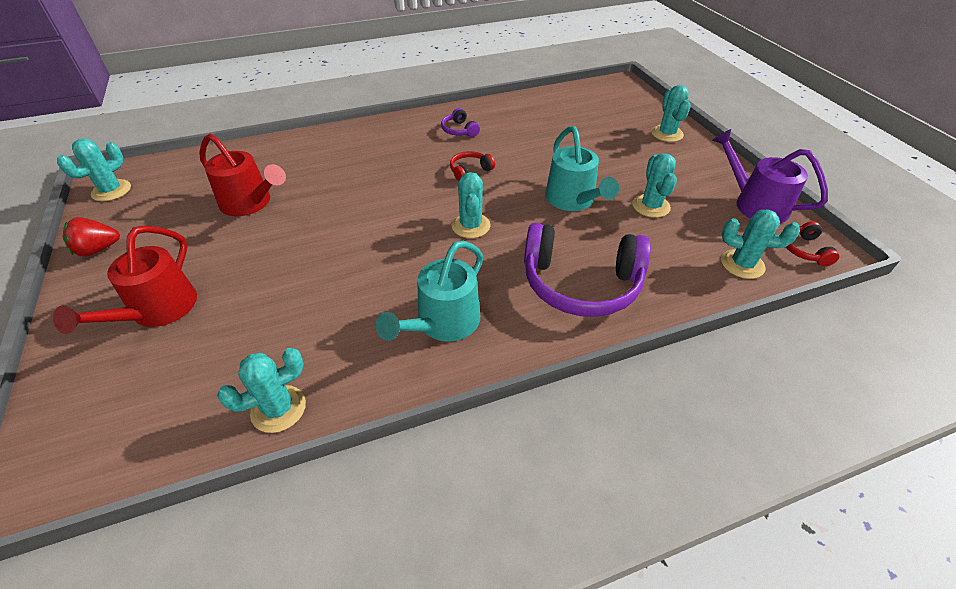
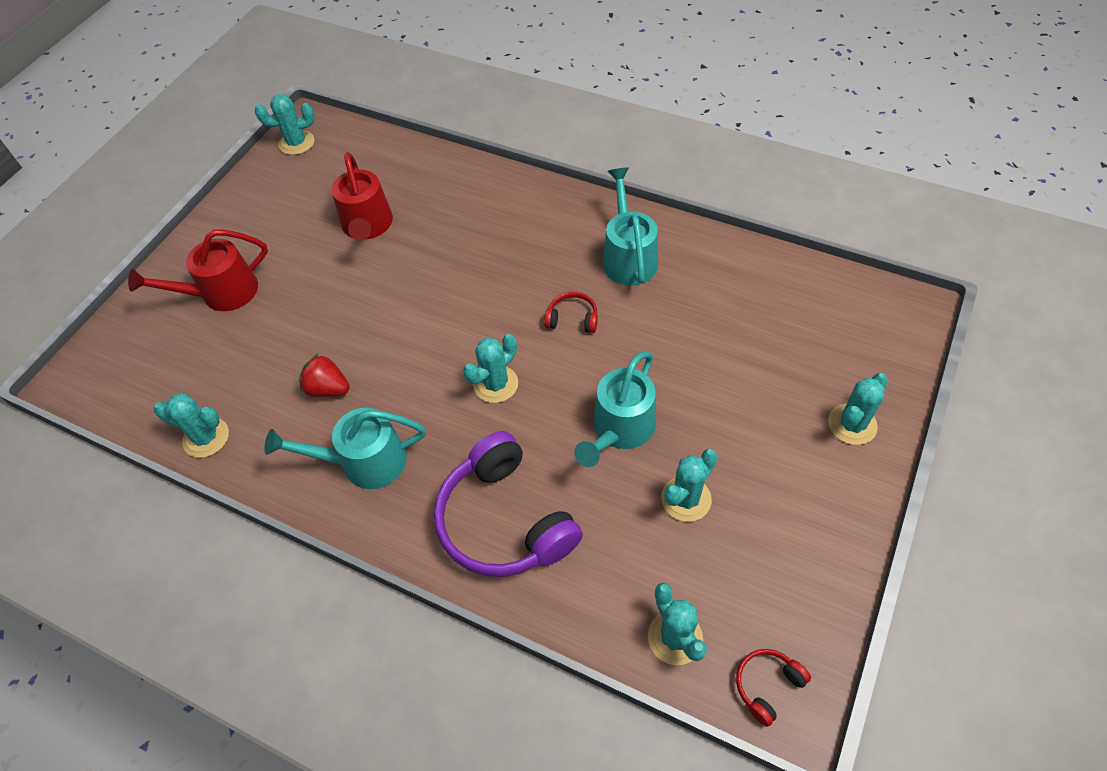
camera: 50 degrees right, 10 degrees up
red strawberry [63,217,120,257] -> red strawberry moved to [299,354,350,397]
purple headphones [441,108,480,137] -> turquoise watering can [603,168,658,286]
purple watering can [712,129,828,223] -> none

